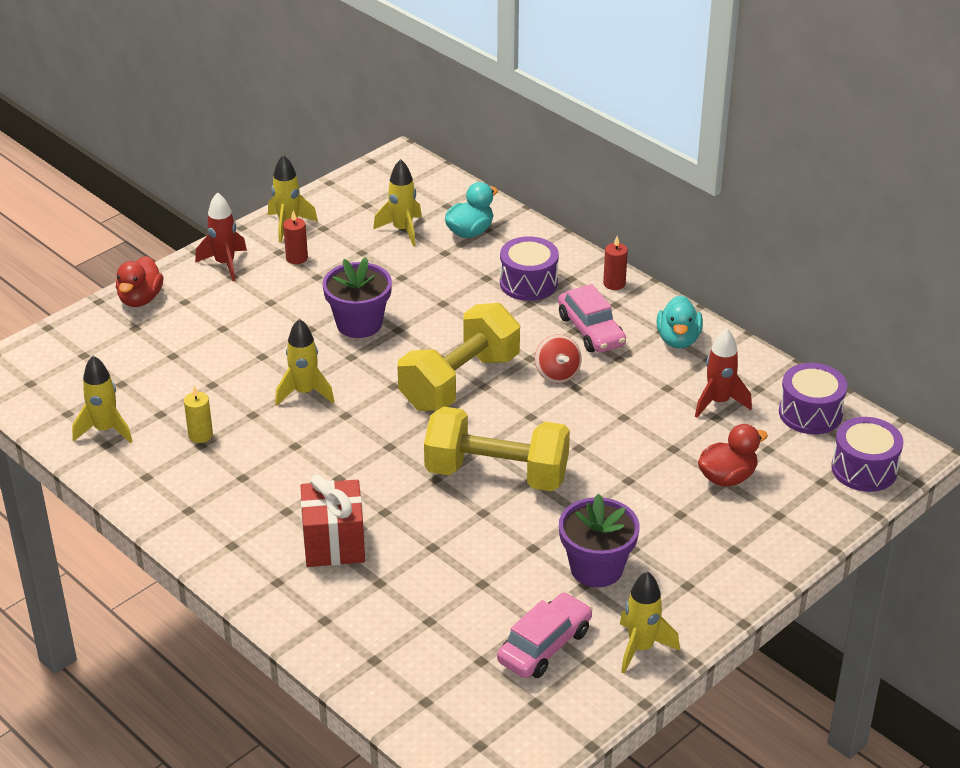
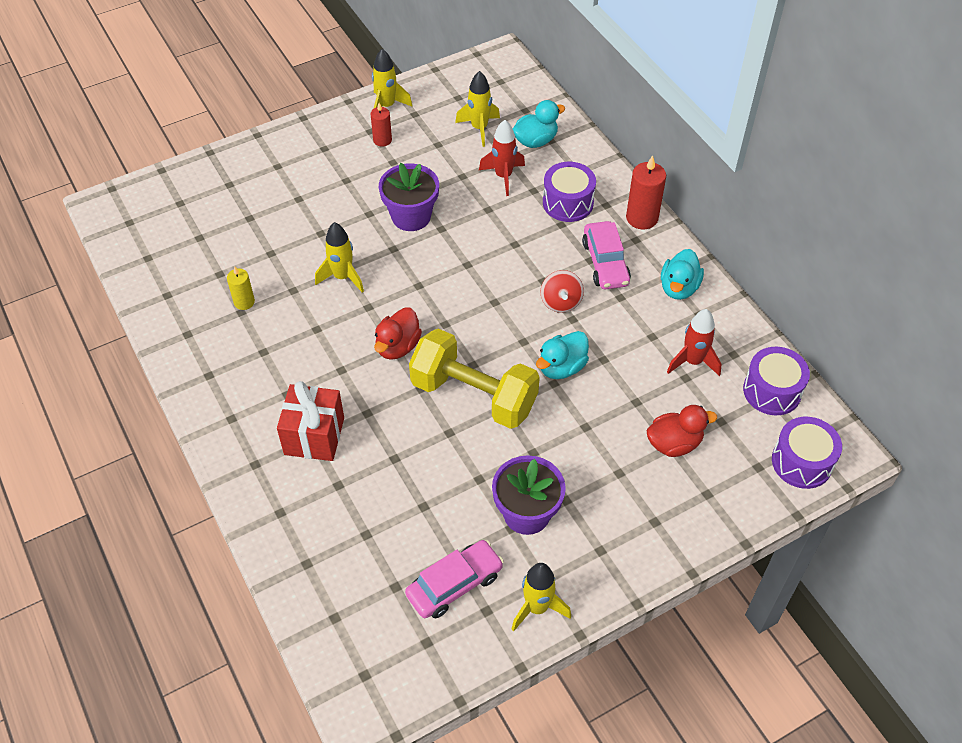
camera: 15 degrees right, 15 degrees up
yellow rocket [72,356,133,443] -> none
red duck [116,256,163,307] -> red duck moved to [374,308,422,360]
red rocket [195,192,247,281] -> red rocket moved to [479,120,525,196]
yellow dumbbell [397,303,520,411] -> none
red candle [603,236,628,290] -> red candle [626,155,666,230], size x1.64
none -> turquoise duck [536,331,589,379]

